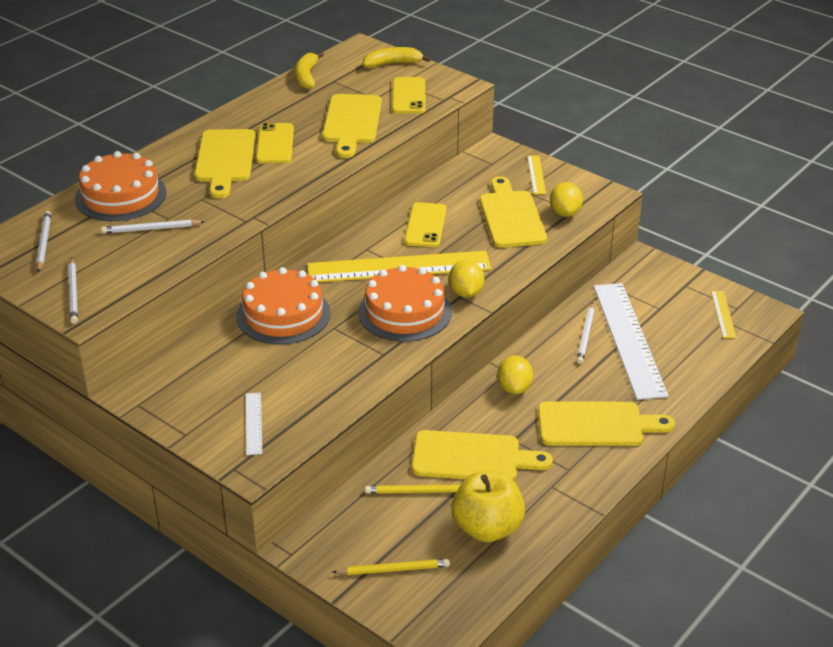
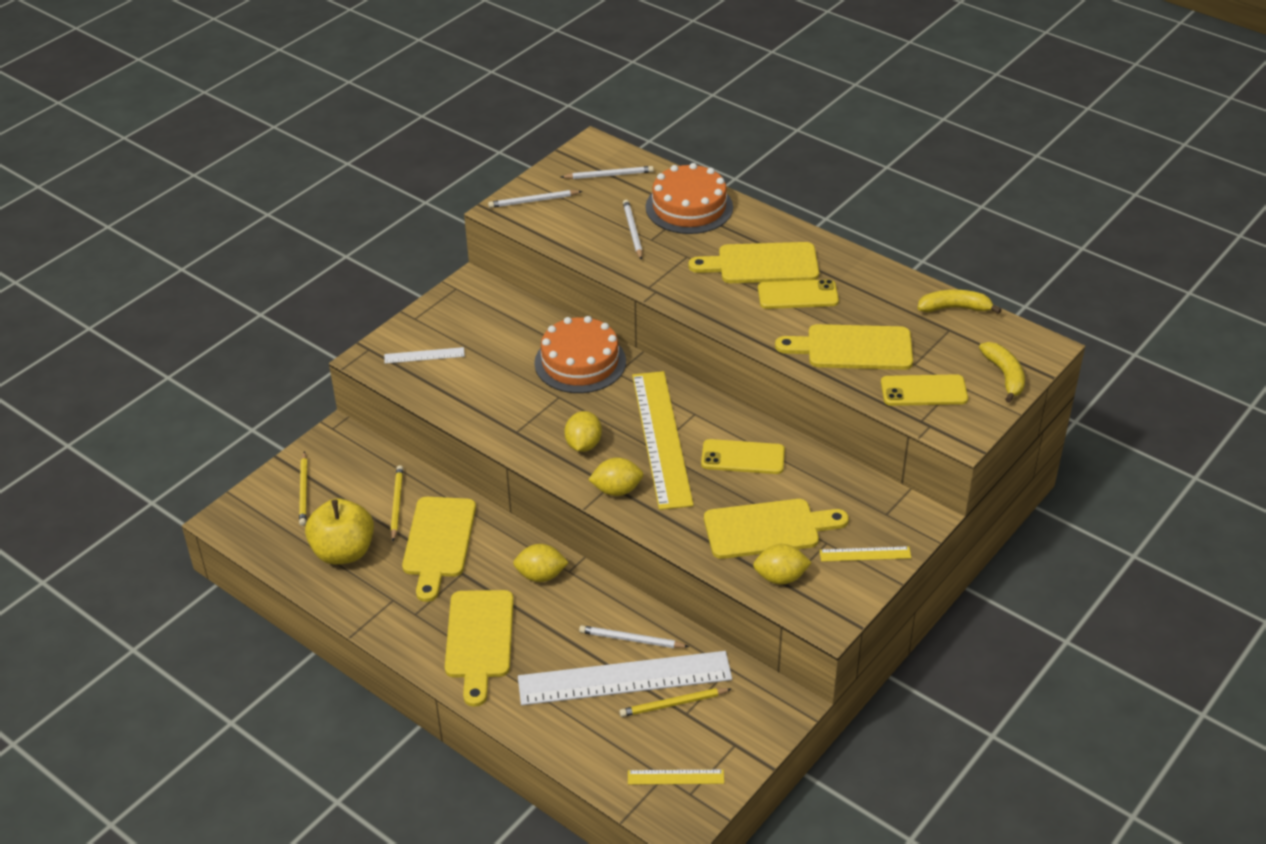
camera: 90 degrees right, 5 degrees up
orange cake [358,265,452,342] -> yellow lemon [564,411,602,452]
none -> yellow pencil [619,688,731,717]

